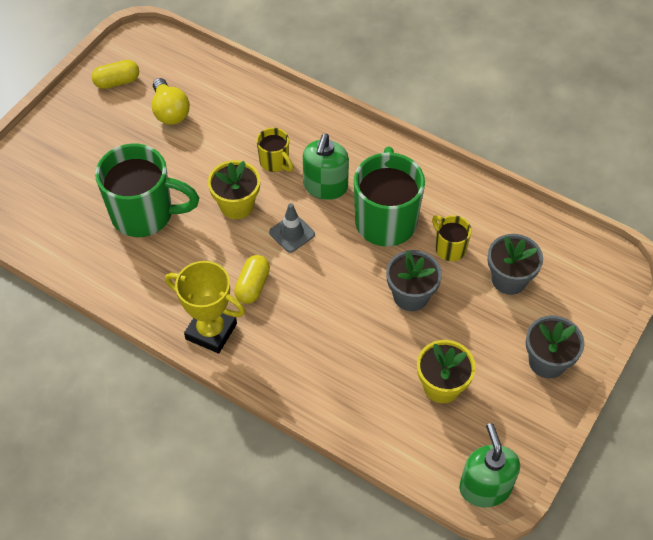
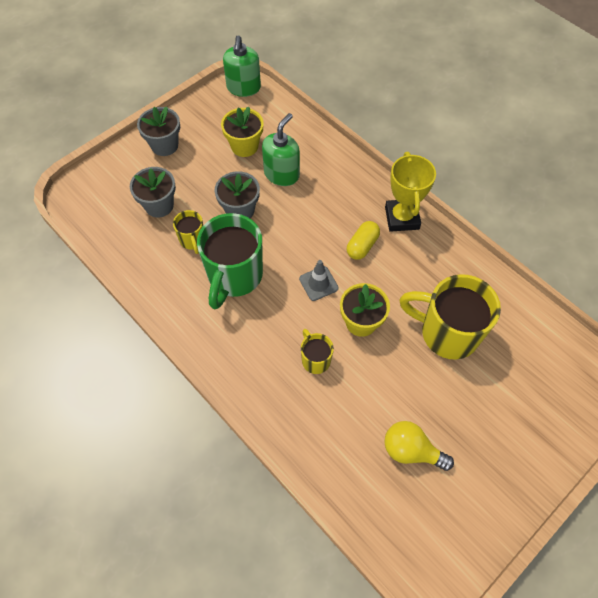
camera: 165 degrees left, 5 degrees up
yellow capsule [92,60,139,89] -> none
green mug [95,144,199,237] -> yellow mug [399,274,501,360]
yellow light bulb [152,78,190,125] -> yellow light bulb turned 60 degrees counterclockwise [384,421,454,471]
yellow trophy [165,261,245,354] -> yellow trophy turned 45 degrees clockwise [385,152,436,232]
green soap dispenser [303,134,349,200] -> green soap dispenser moved to [262,113,300,186]

